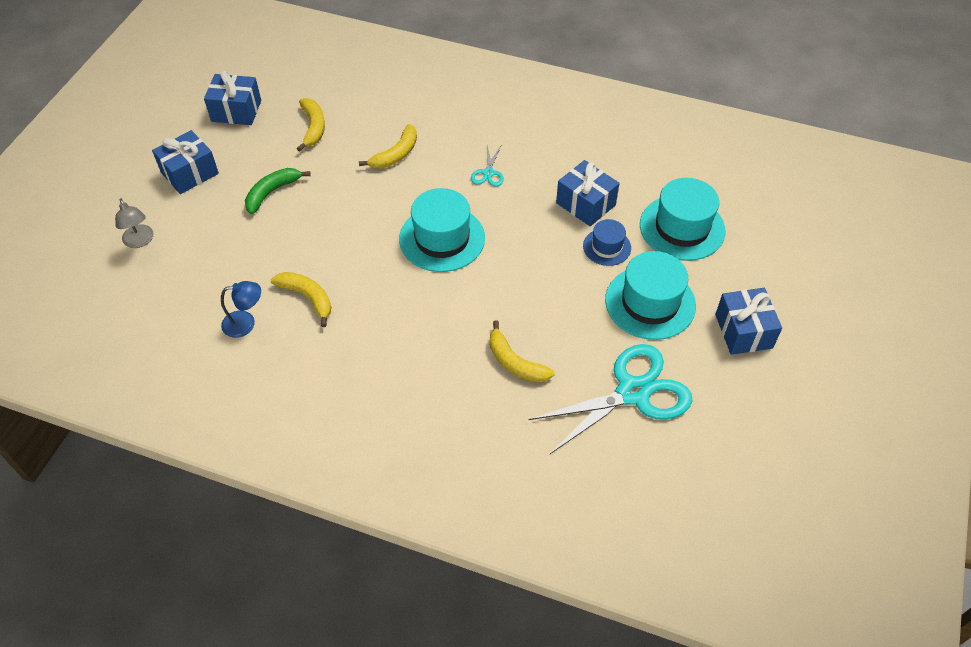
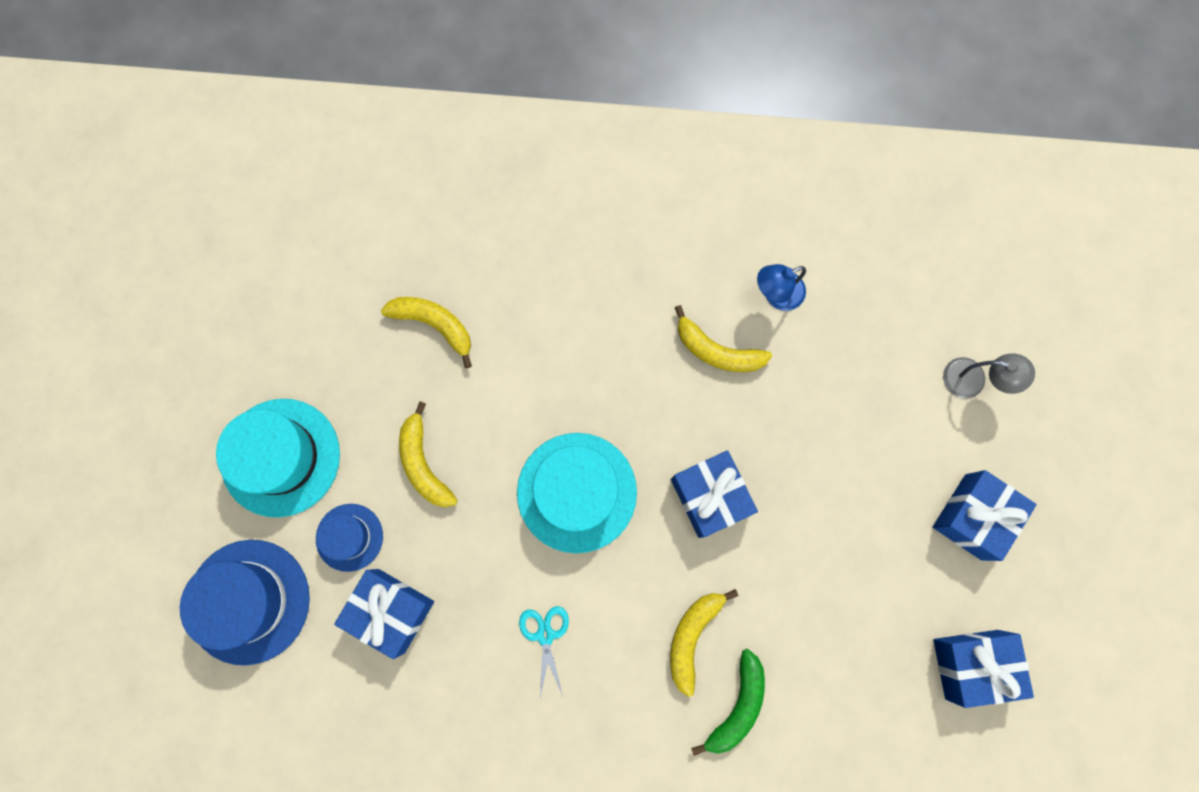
camera: 165 degrees right, 25 degrees up
grey lamp [115,198,154,248] -> grey lamp turned 150 degrees clockwise [943,353,1035,399]
green banana [245,168,311,214] -> green banana moved to [691,649,765,756]
yellow banana [297,98,325,151] -> yellow banana moved to [399,401,458,507]
turquoise scissors [528,344,693,454] -> none
turquoise hat [640,178,725,261] -> blue hat [180,540,310,665]
blue gift [715,288,782,355] -> blue gift moved to [671,450,758,538]

